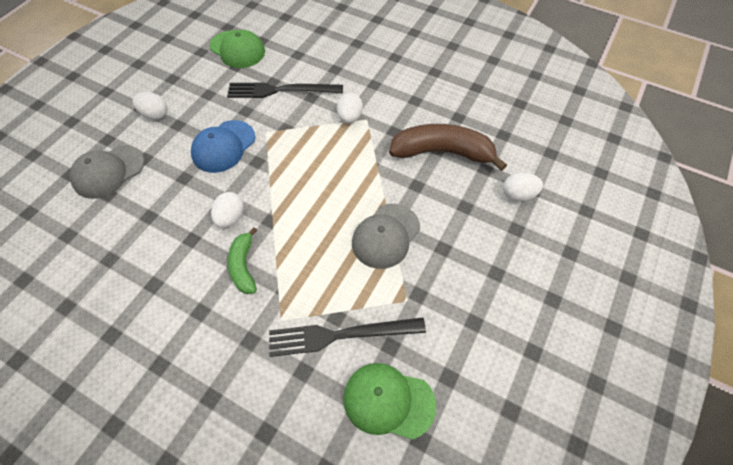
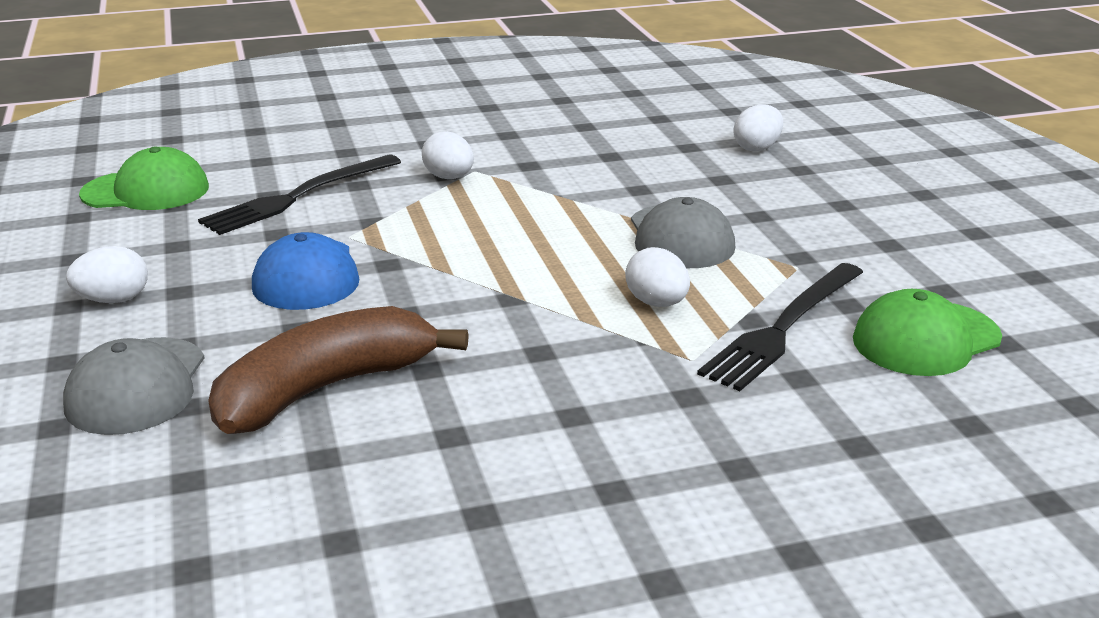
camera: 45 degrees left, 30 degrees down
white egg [211,192,244,228] -> white egg moved to [625,247,690,307]
green banana [228,227,257,294] -> none
brown banana [389,124,507,171] -> brown banana moved to [208,306,469,434]

